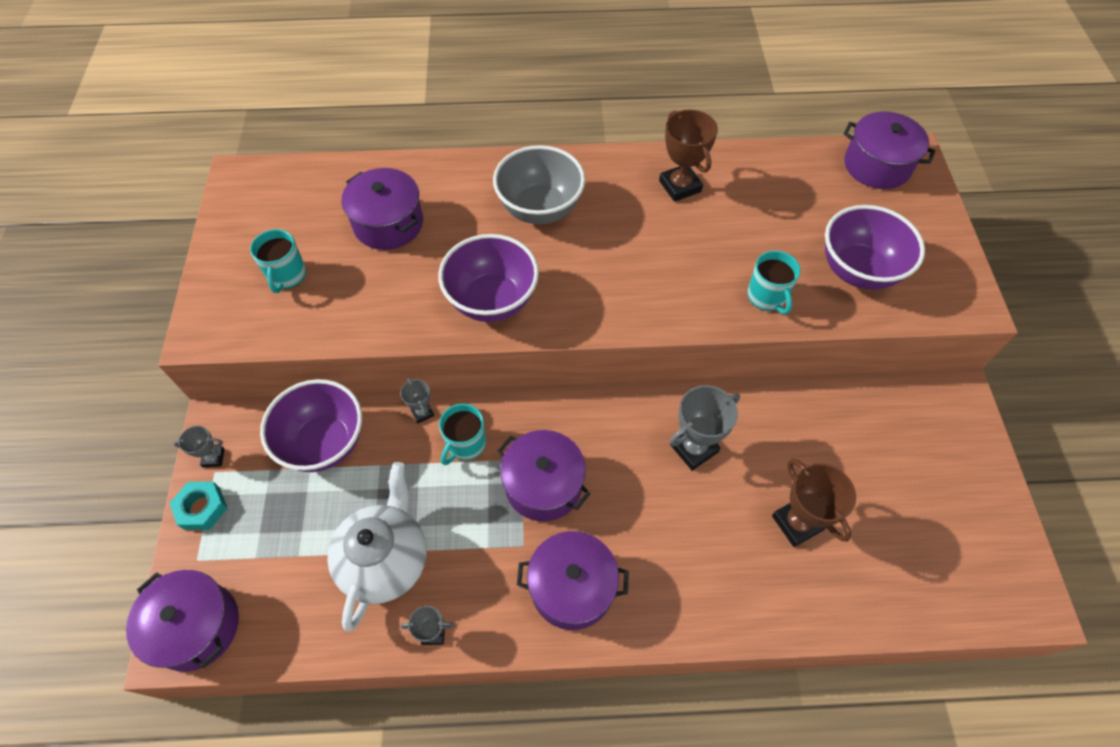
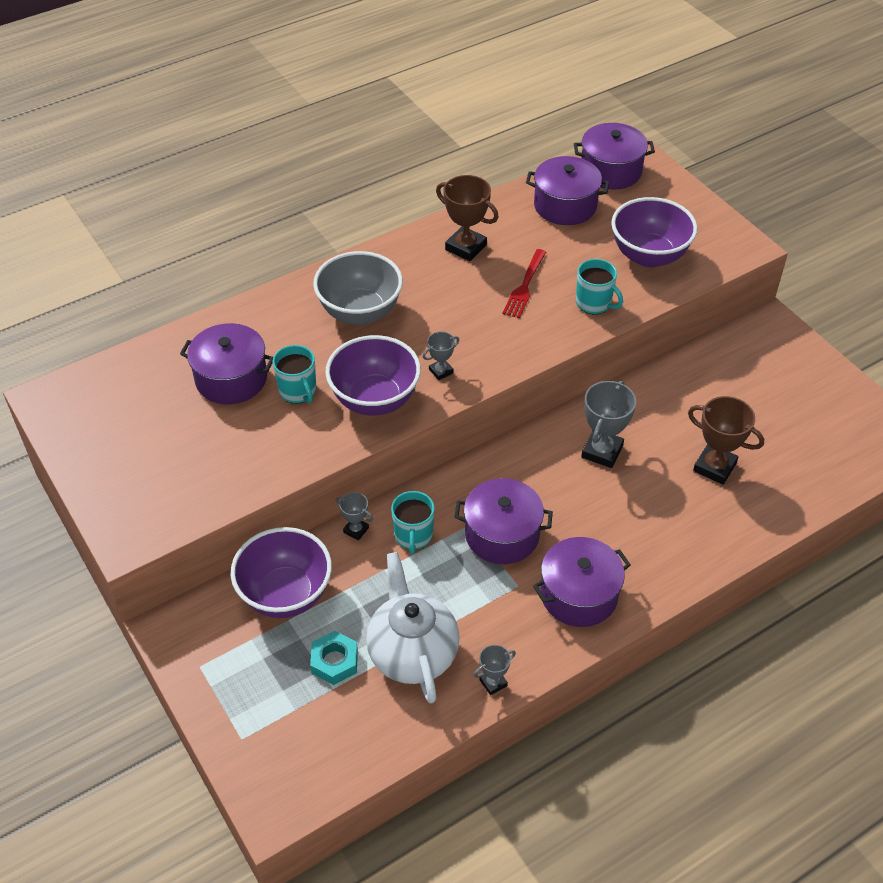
camera: 30 degrees left, 10 degrees down
purple pot [126,570,239,672] -> purple pot moved to [526,156,609,225]
turquoise nut [169,482,227,530] -> turquoise nut moved to [310,631,358,685]
grey trophy [174,426,225,467] -> grey trophy moved to [423,331,459,380]
turquoise mug [250,229,306,293] -> turquoise mug moved to [273,345,316,404]
none -> red fork [502,249,546,318]

